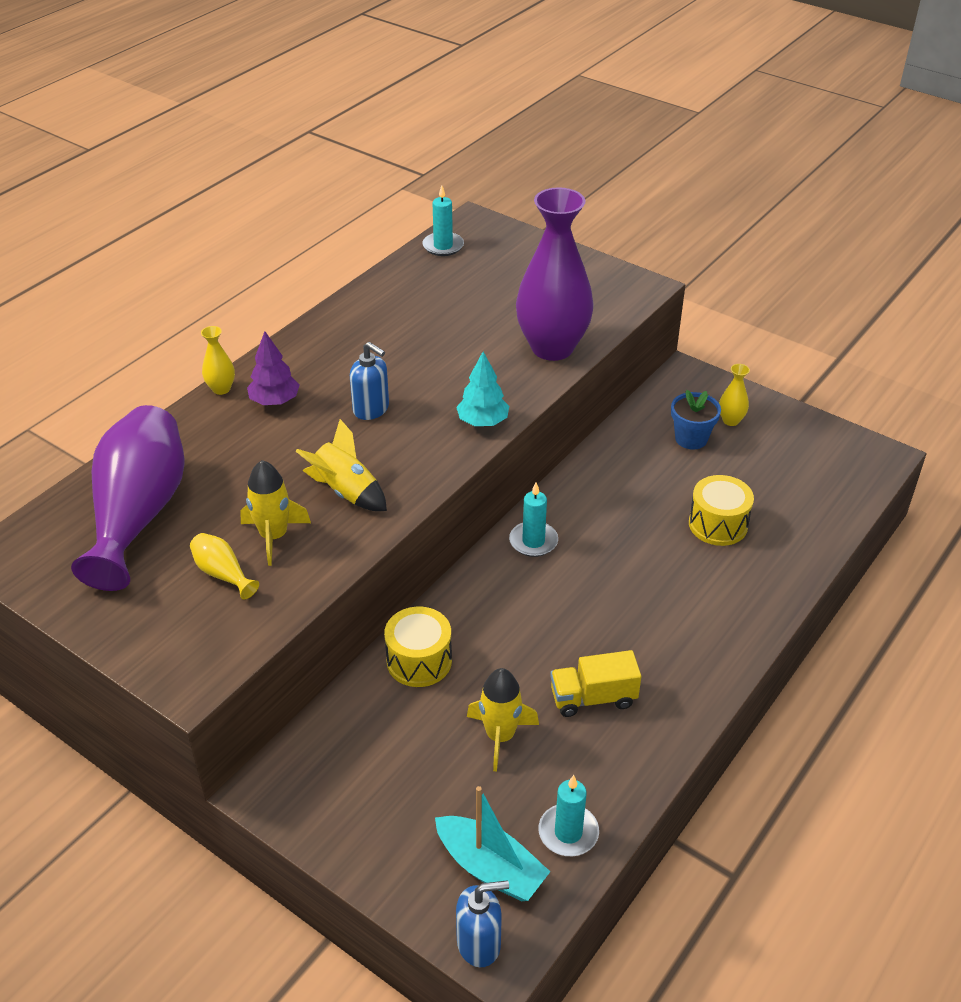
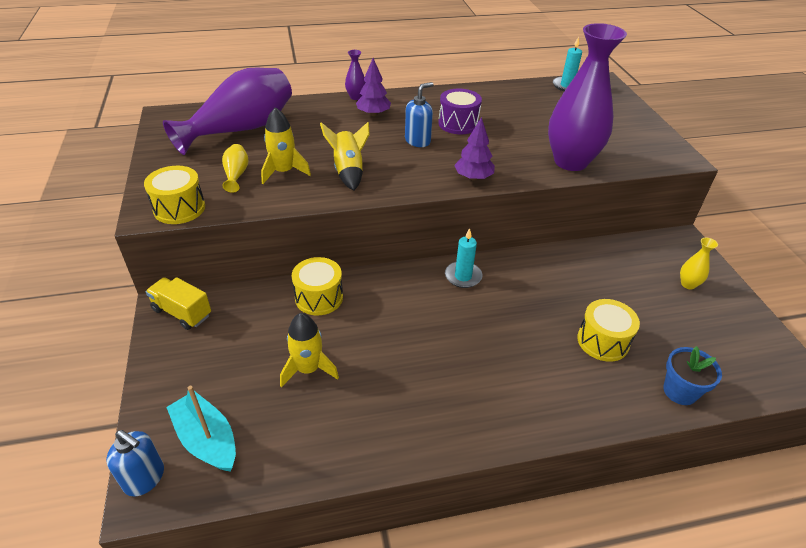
camera: 40 degrees right, 0 degrees up
yellow vase [201,326,235,395] -> purple vase [345,50,366,100]
blue soap dispenser [350,342,389,420] -> blue soap dispenser turned 120 degrees counterclockwise [405,82,434,147]
turquoise boat [435,786,550,901] -> turquoise boat turned 150 degrees clockwise [166,386,236,472]
turquoise tree [456,352,509,426] -> purple tree [454,117,495,180]
turquoise candle [539,775,599,856] -> none
yellow truck [550,650,641,717] -> yellow truck moved to [146,277,211,330]
blue flower pot [671,390,721,449] -> blue flower pot moved to [664,346,722,405]
none -> yellow drum [144,166,205,224]
none -> purple drum [438,88,482,134]

